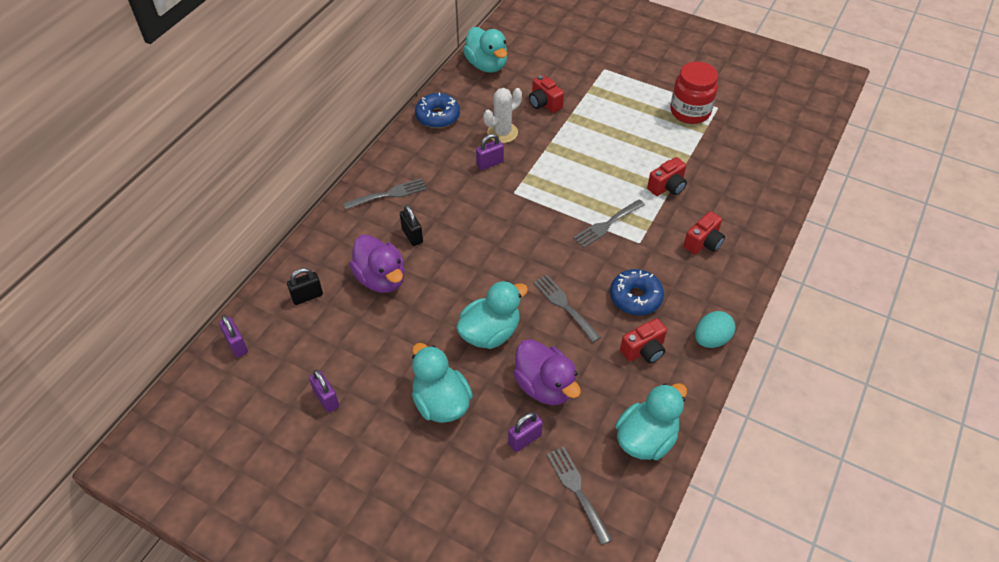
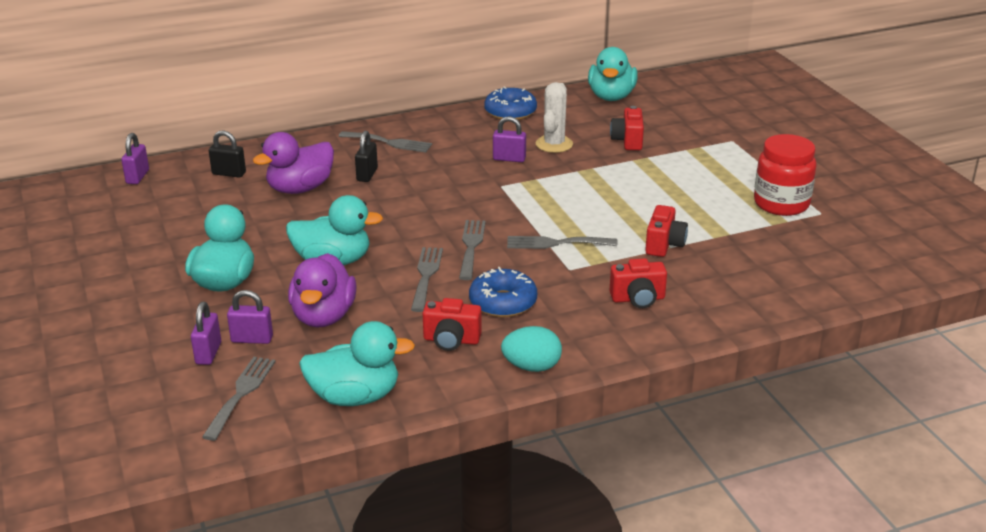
camera: 40 degrees right, 20 degrees down
purple padlock [309,370,339,413] -> purple padlock moved to [191,302,221,365]
purple duck [349,235,405,293] -> purple duck turned 45 degrees clockwise [253,132,334,194]
white cactus [483,88,522,143] -> white cactus turned 75 degrees counterclockwise [536,82,573,153]
red camera [647,157,687,196] -> red camera turned 75 degrees counterclockwise [645,205,688,257]
none -> grey fork [459,220,486,280]

